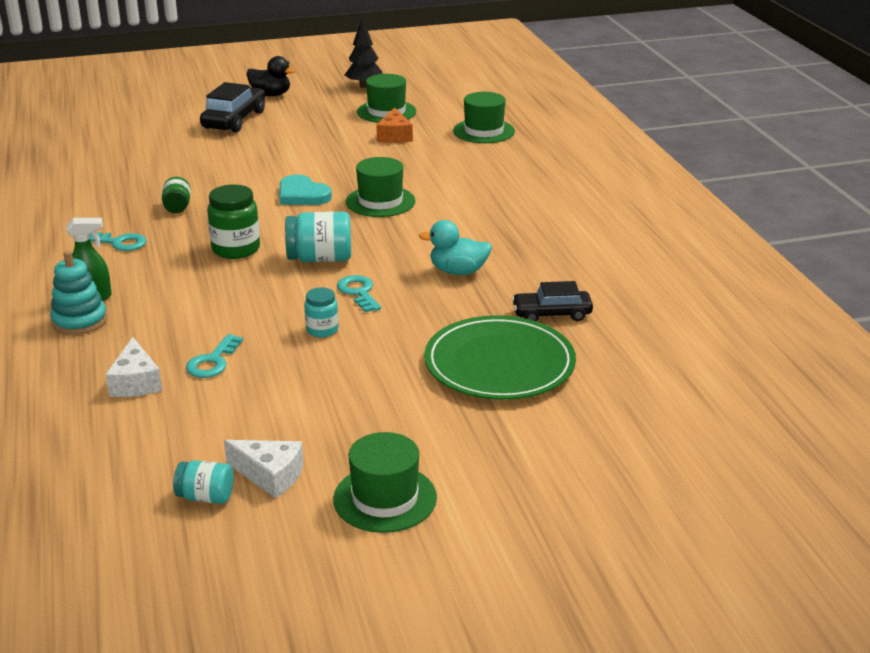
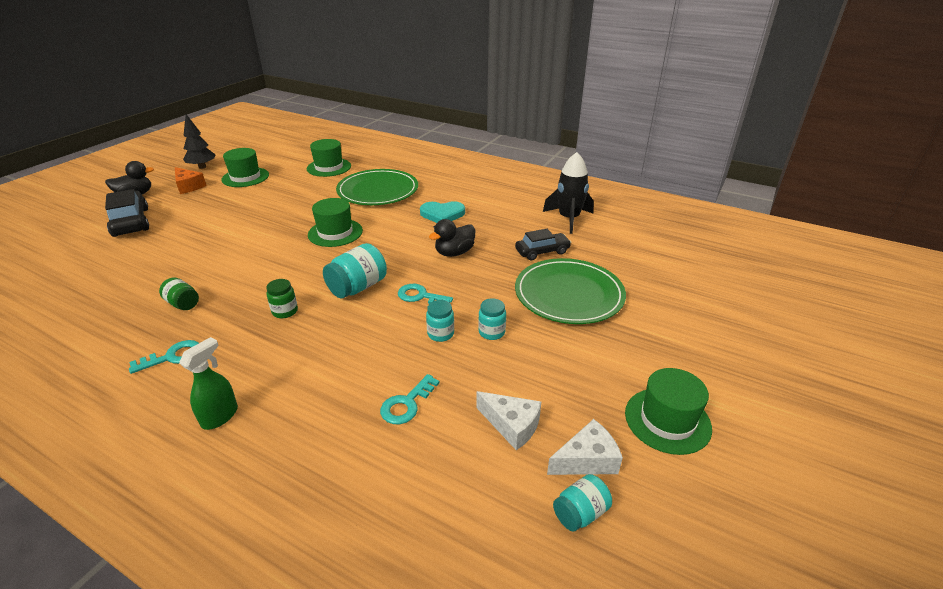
camera: 45 degrees left, 5 degrees up
turquoise stacking toy [50,250,107,335] -> none
white cheese [105,337,162,397] -> white cheese moved to [476,391,541,450]
turquoise key [186,334,243,378] -> turquoise key turned 60 degrees clockwise [380,374,440,424]
green jar [207,184,260,259] -> green jar [266,279,298,318], size x0.60
turquoise heart [279,175,332,205] -> turquoise heart moved to [420,201,465,223]
orange cheese [376,107,413,143] -> orange cheese moved to [175,167,207,194]
turquoise duck [419,220,492,275] -> black duck [429,219,475,257]
black car [512,281,593,321] -> black car turned 150 degrees counterclockwise [515,229,572,260]
none -> green plate [336,169,418,205]
none -> turquoise jar [478,298,506,340]
none -> black rocket [543,152,594,234]

